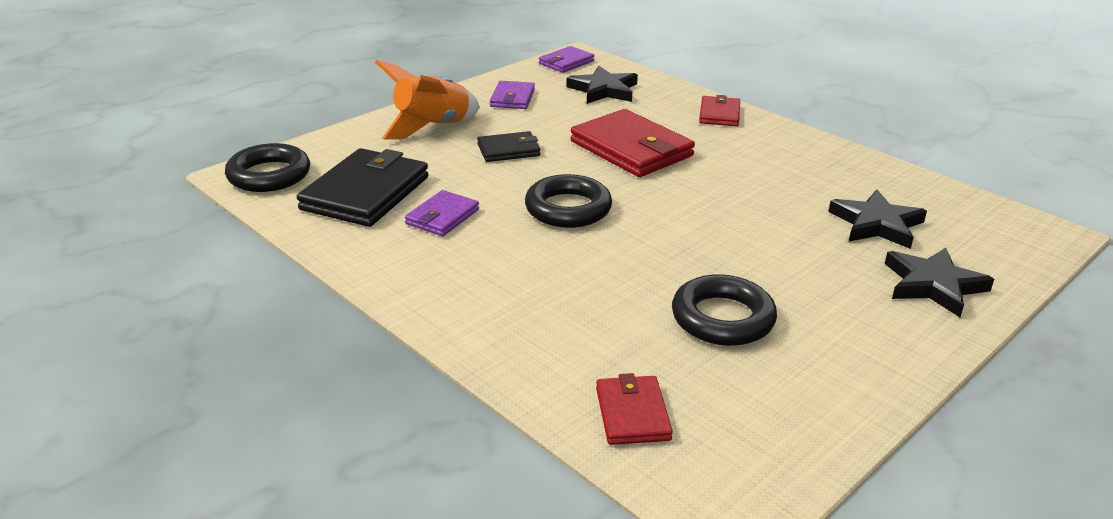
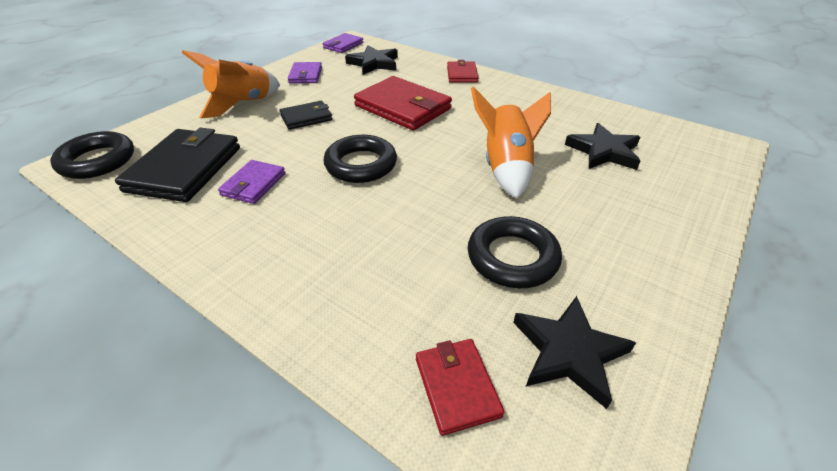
camera: 10 degrees left, 10 degrees up
black star [885,248,994,317] -> black star moved to [513,296,636,409]
none -> orange rocket [471,86,551,199]

